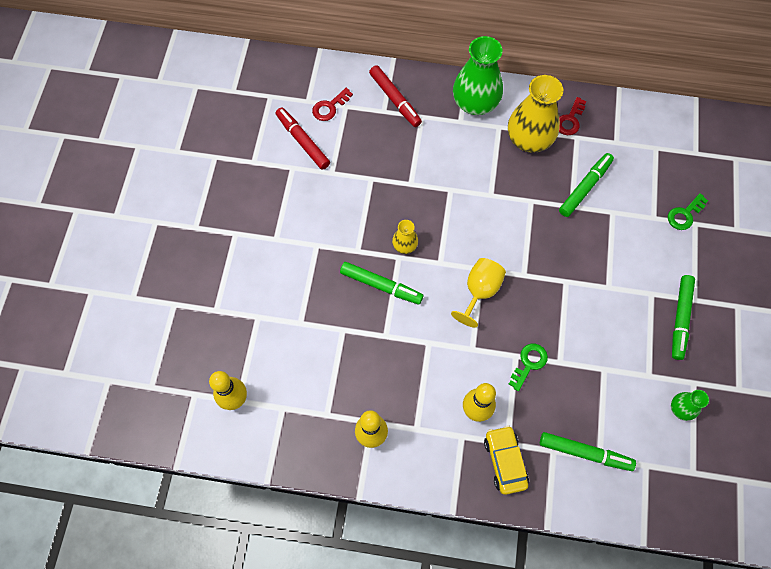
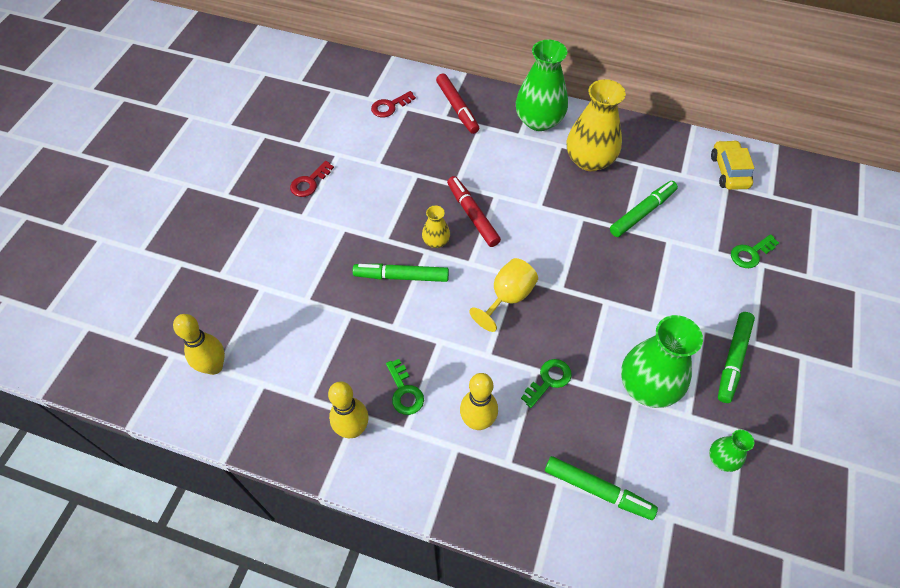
camera: 10 degrees right, 10 degrees down
red marker [276,107,330,170] -> red marker moved to [447,176,501,247]
green marker [340,262,423,304] -> green marker turned 150 degrees clockwise [353,263,449,282]
yellow car [484,425,529,495] -> yellow car moved to [711,140,754,190]
red key [559,97,586,135] -> red key moved to [290,161,334,197]
none -> green key [386,359,424,415]
none -> green vase [621,315,703,408]

